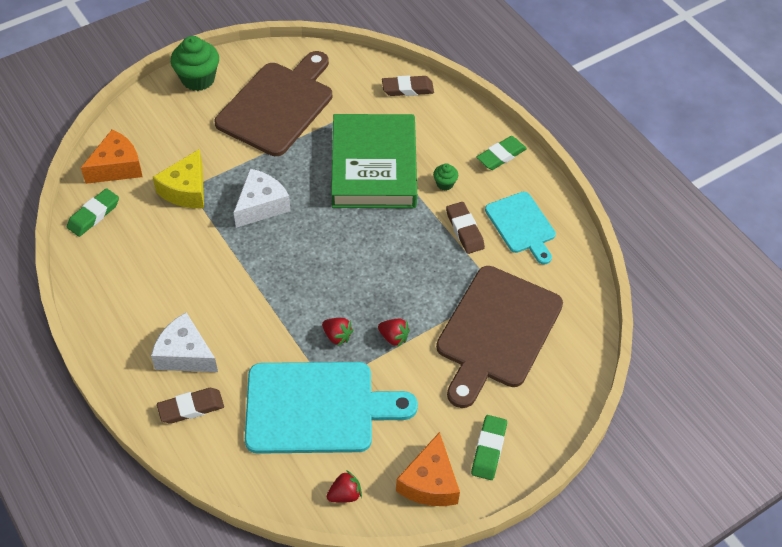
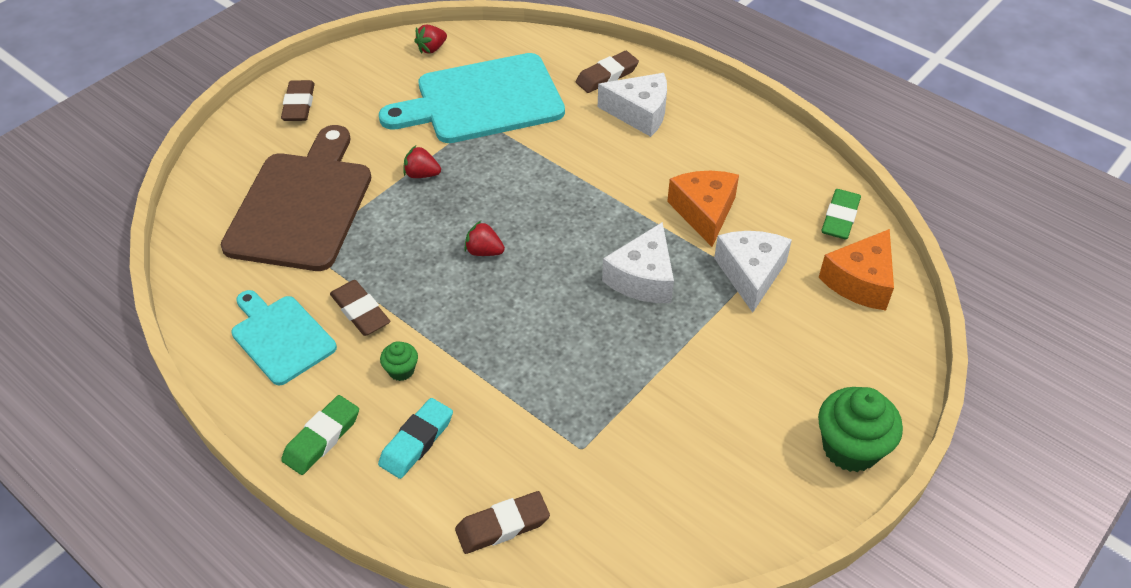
camera: 165 degrees right, 5 degrees down
yellow cheese [153,149,204,208] -> white cheese [714,231,792,313]
brown cutting board [215,51,332,156] -> none
red strawberry [322,318,354,346] -> red strawberry moved to [464,221,505,256]
green book [331,114,417,208] -> none
orange cheese [396,432,460,506] -> orange cheese moved to [667,171,739,247]
green eraser [471,415,507,480] -> brown eraser [281,80,315,121]
none -> turquoise eraser [378,398,453,479]

